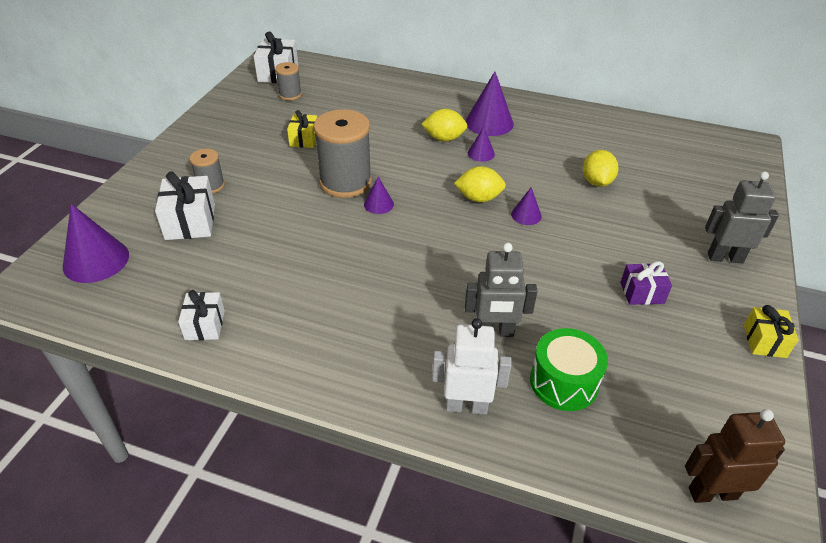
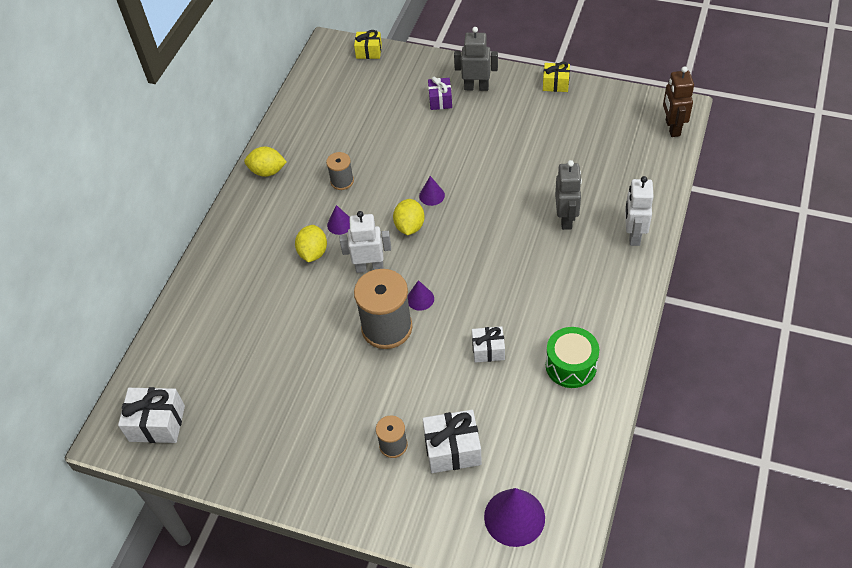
camera: 85 degrees left, 10 degrees up
white gift [178,290,225,340] -> white gift moved to [472,326,505,363]
grey spool [275,62,302,100] -> grey spool moved to [326,152,354,190]
yellow gift [287,110,317,148] -> yellow gift moved to [354,30,382,59]
purple cone [465,72,514,136] -> none
green drum [530,328,608,411] -> green drum moved to [546,327,599,388]
yellow lemon [583,150,619,187] -> yellow lemon moved to [244,147,287,177]
purple gift [620,261,672,305] -> purple gift moved to [428,77,452,110]
grey robot [705,172,779,263] -> grey robot turned 90 degrees clockwise [454,27,498,91]
none -> white robot [339,211,391,273]

